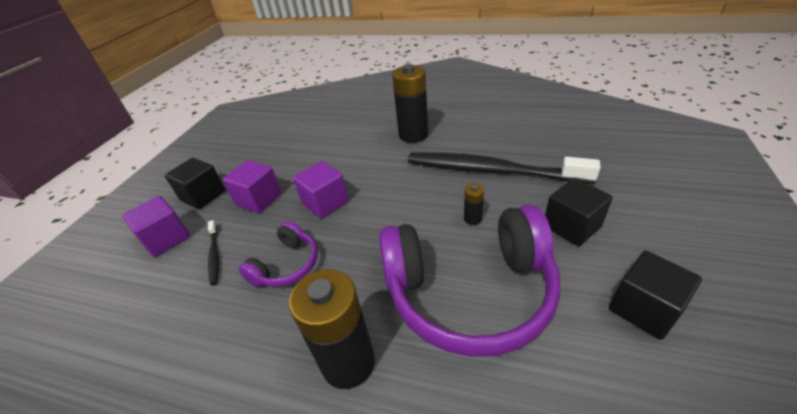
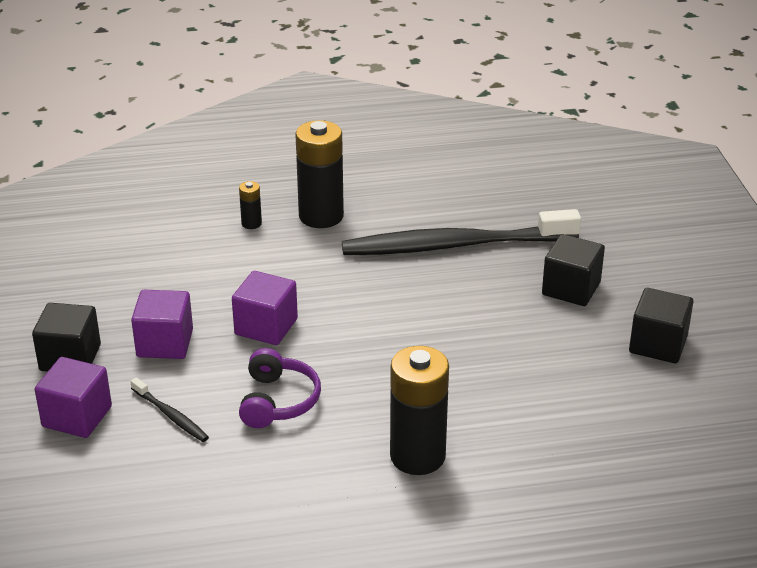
camera: 30 degrees left, 5 degrees down
purple headphones [379,205,560,357] -> none
black battery [464,183,484,225] -> black battery moved to [239,181,262,229]

